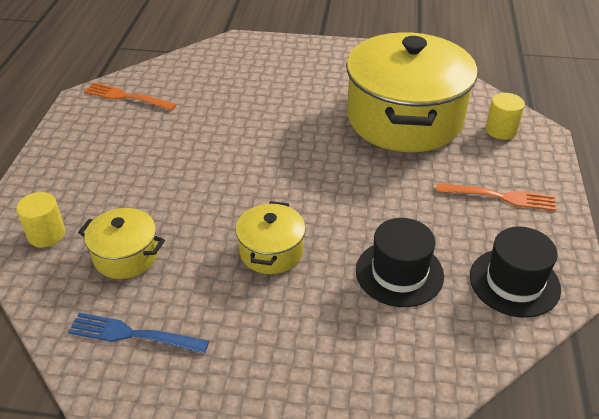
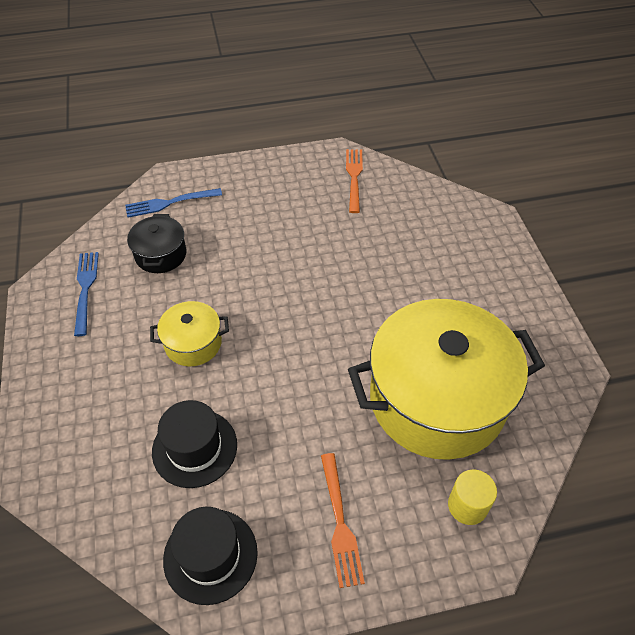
camera: 70 degrees right, 10 degrees up
yellow cylinder [16,192,65,247] -> blue fork [125,188,222,217]
yellow pot [78,208,165,279] -> black pot [127,214,186,273]

